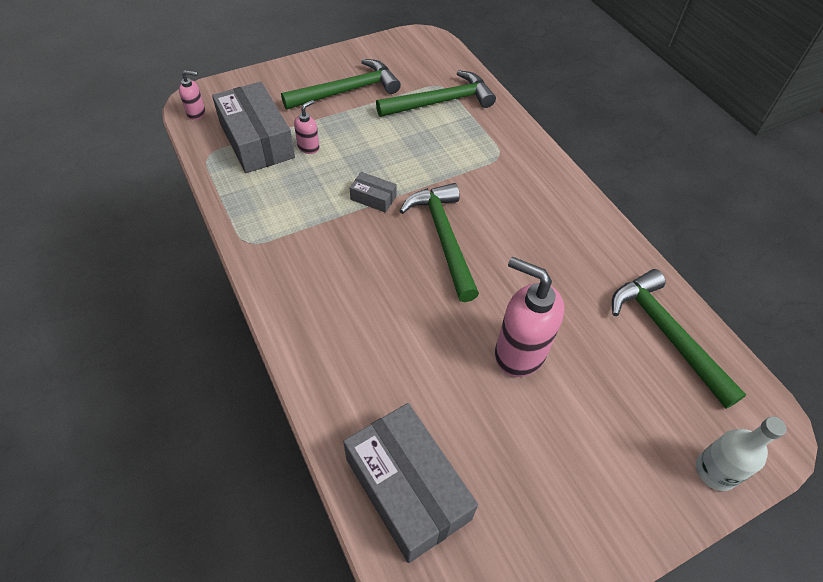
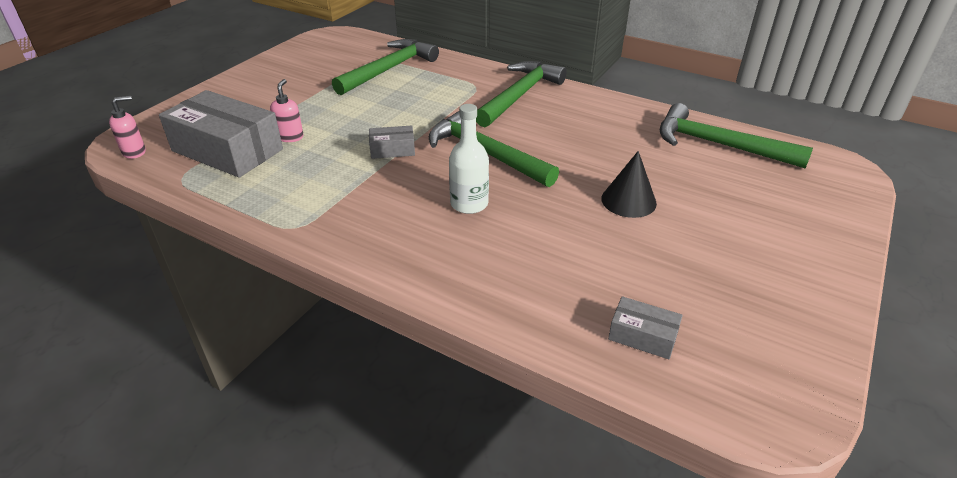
camera: 30 degrees left, 15 degrees down
green hammer [281,59,401,110] -> green hammer moved to [476,61,567,127]
grey box [343,403,478,563] -> grey box [608,296,683,359], size x0.46
pink soap dispenser [495,257,564,377] -> black cone [601,151,657,218]
white bottle [696,417,787,491] -> white bottle moved to [449,104,489,214]

